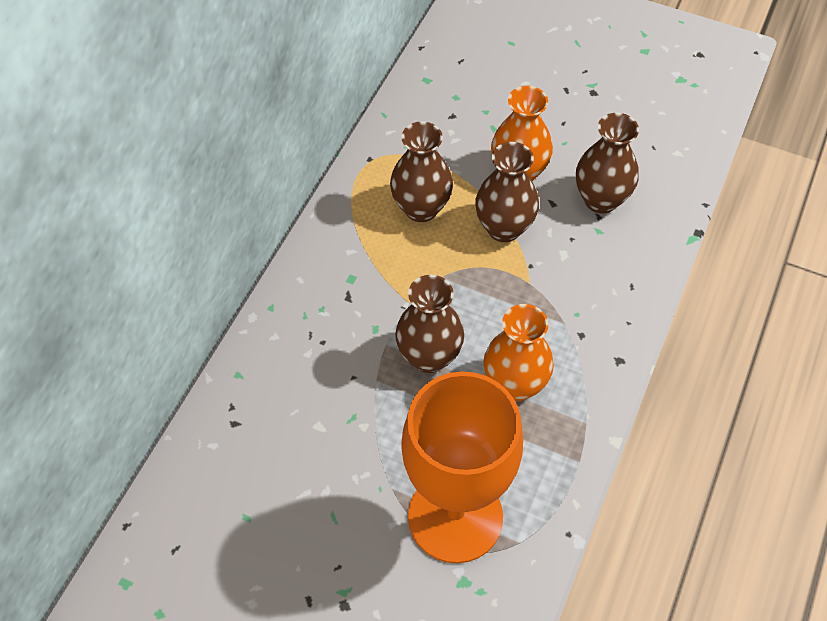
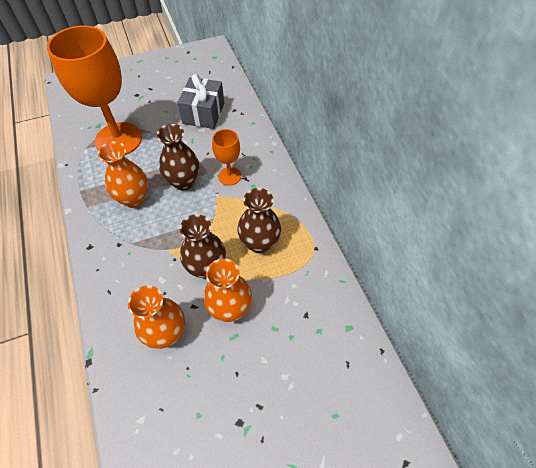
camera: 135 degrees right, 0 degrees up
brown vase [576,113,639,214] -> orange vase [128,285,185,349]
none -> grey gift [177,74,224,129]
none -> orange goblet [212,129,241,186]

